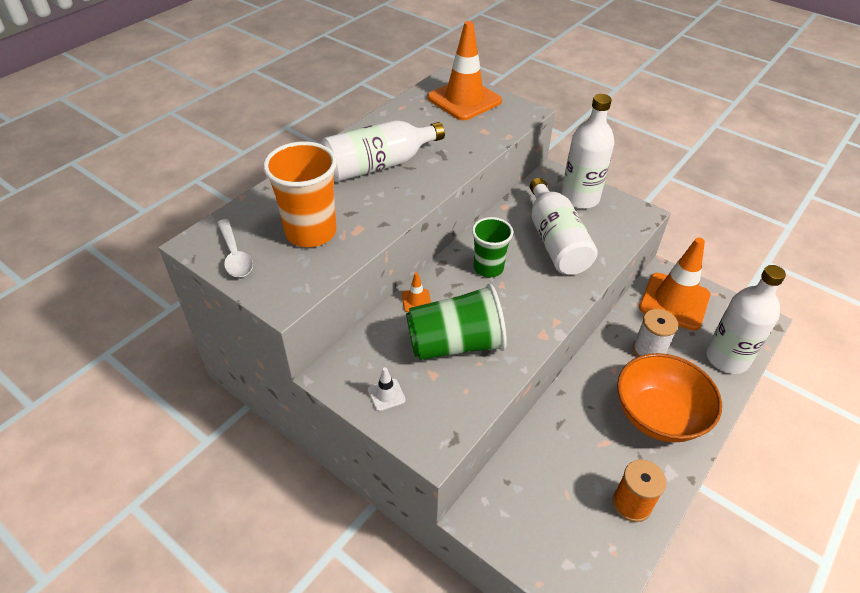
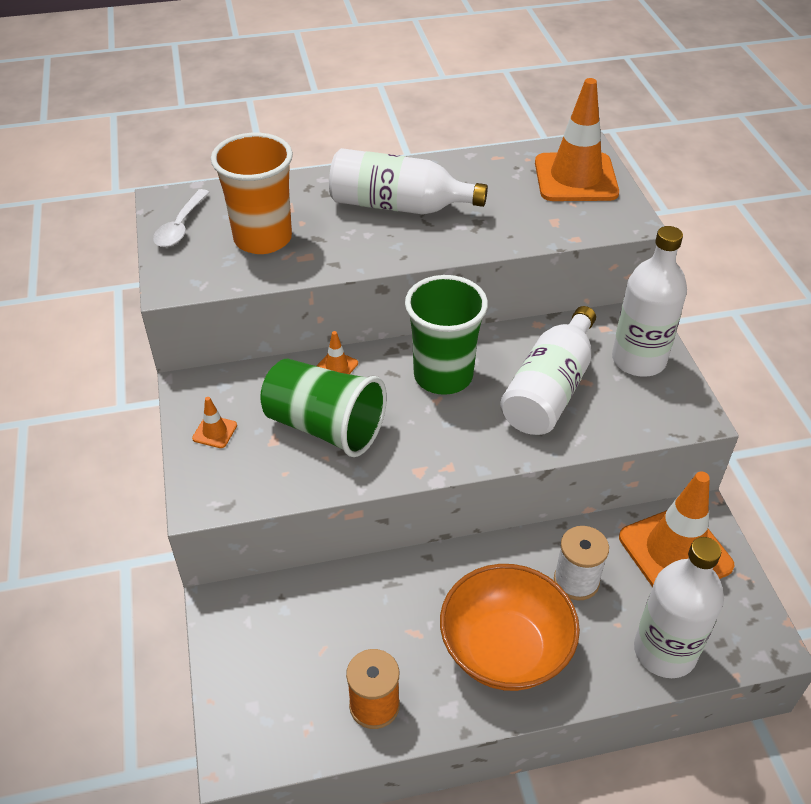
camera: 40 degrees right, 0 degrees up
white traffic cone [368,367,406,411] -> orange traffic cone [192,397,237,448]
green cup [472,217,513,278] -> green cup [405,275,488,395], size x1.53

